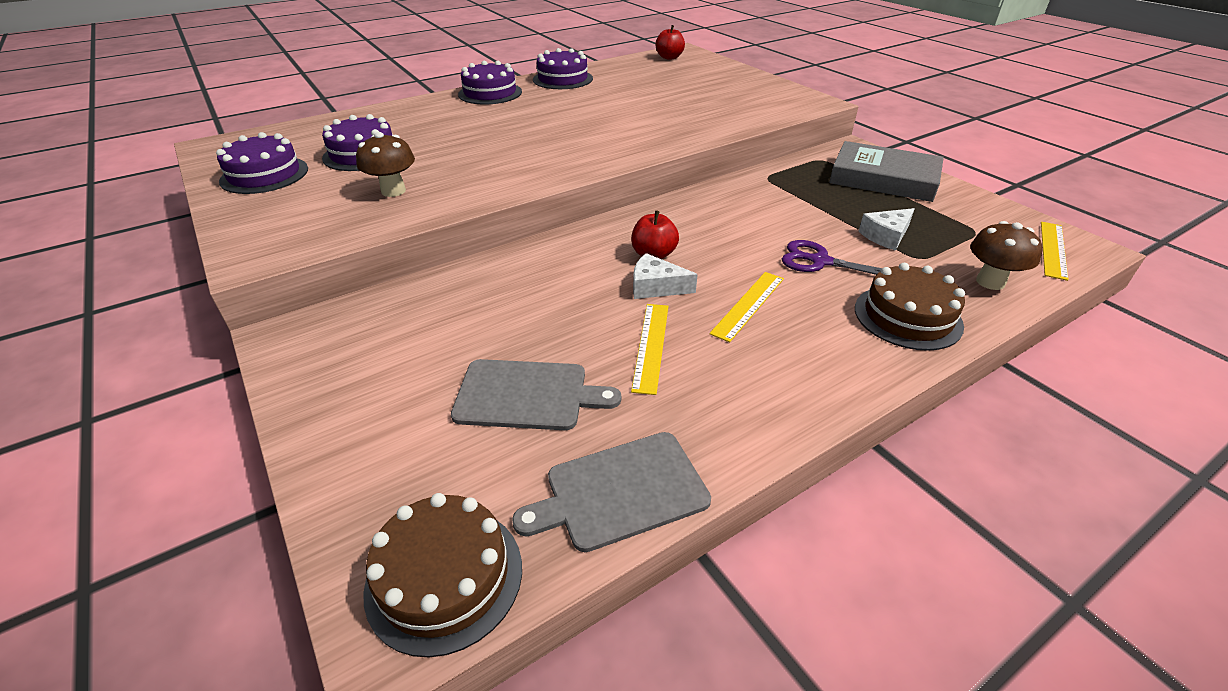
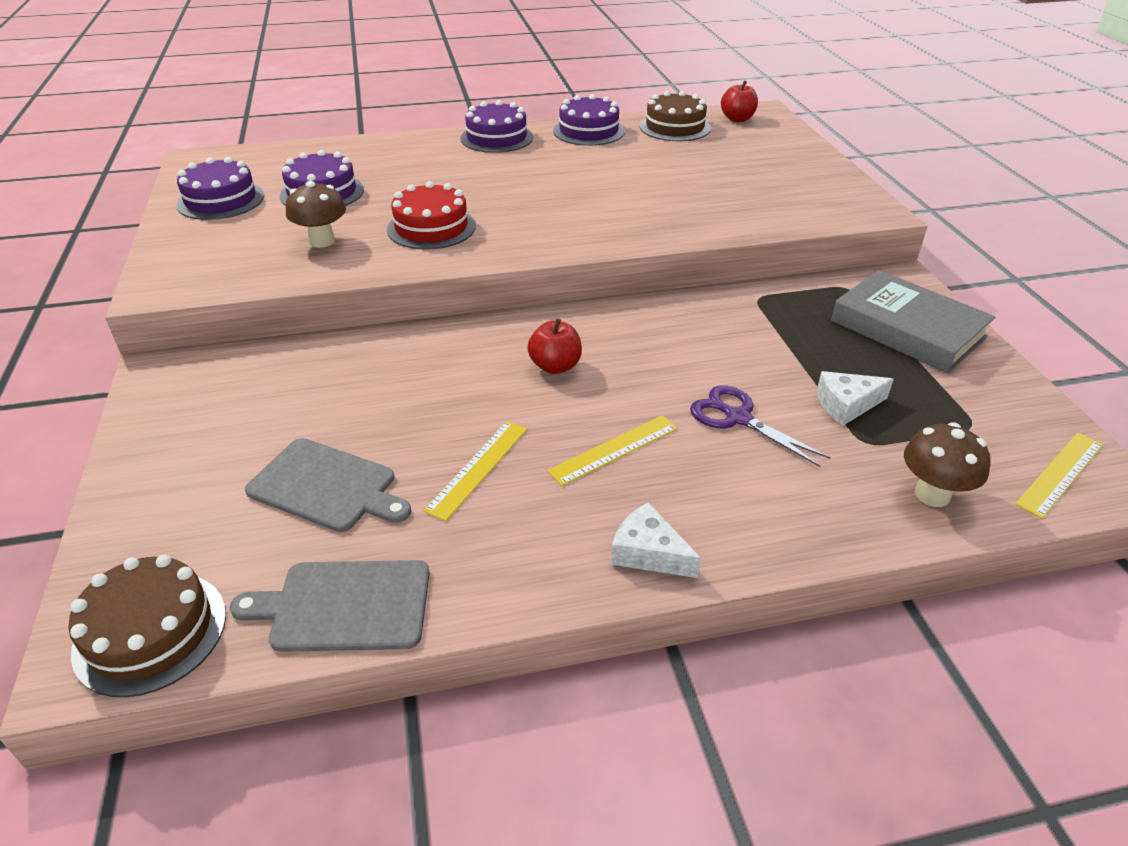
camera: 20 degrees right, 0 degrees up
white cheese [633,253,698,299] -> white cheese moved to [611,502,701,578]
brown cake [855,263,965,351] -> brown cake moved to [640,91,711,141]
none -> red cake [387,181,476,250]

